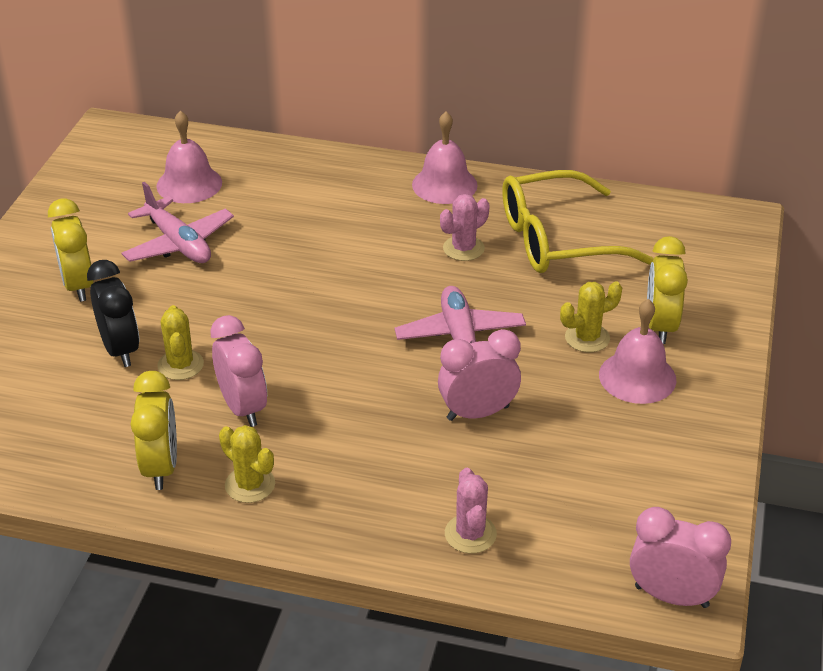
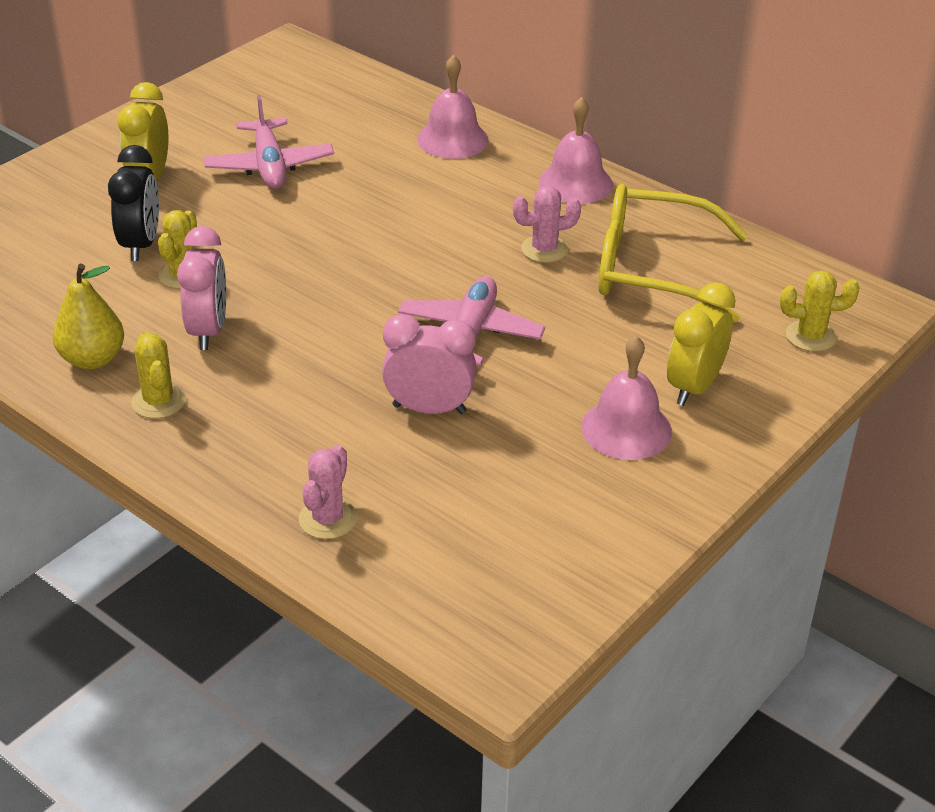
camera: 25 degrees right, 0 degrees up
yellow clock [131,371,177,490] -> yellow pear [53,264,124,369]
pink bell [156,111,222,203] -> pink bell moved to [417,55,489,159]
yellow cactus [560,281,622,352] -> yellow cactus moved to [780,270,860,352]
pink clock [630,507,731,608] -> none

